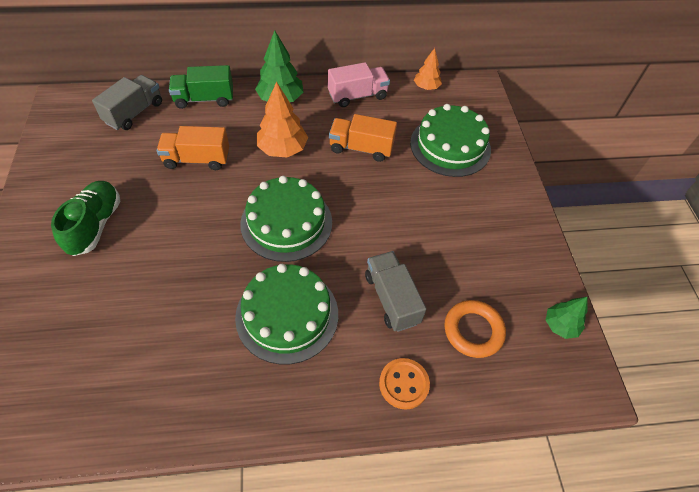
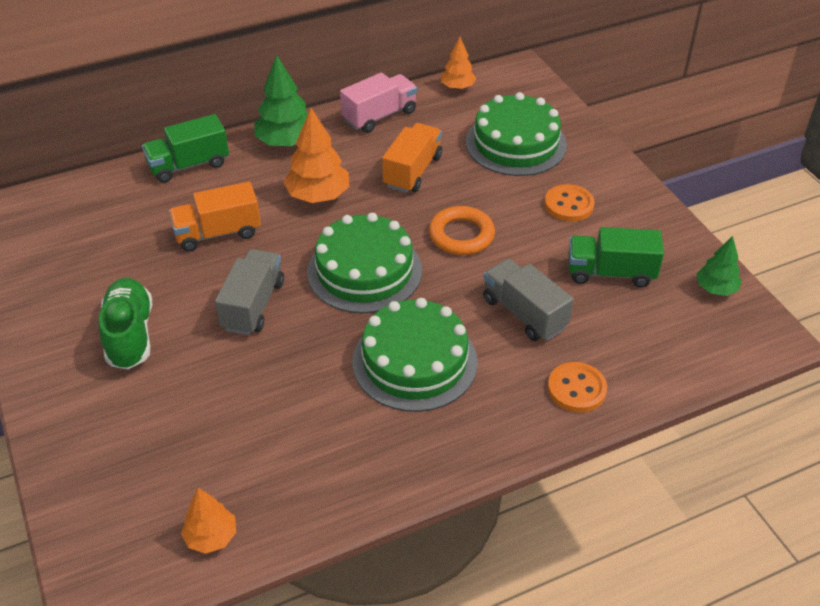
camera: 15 degrees left, 10 degrees down
grey truck [92,75,162,130] -> grey truck moved to [215,249,284,335]
orange truck [329,114,397,162] -> orange truck turned 120 degrees clockwise [382,123,442,193]
orange ring [445,300,506,358] -> orange ring moved to [429,206,495,255]
none -> orange tree [181,488,236,554]
none -> orange button [545,184,594,222]
none -> green truck [568,227,664,288]

